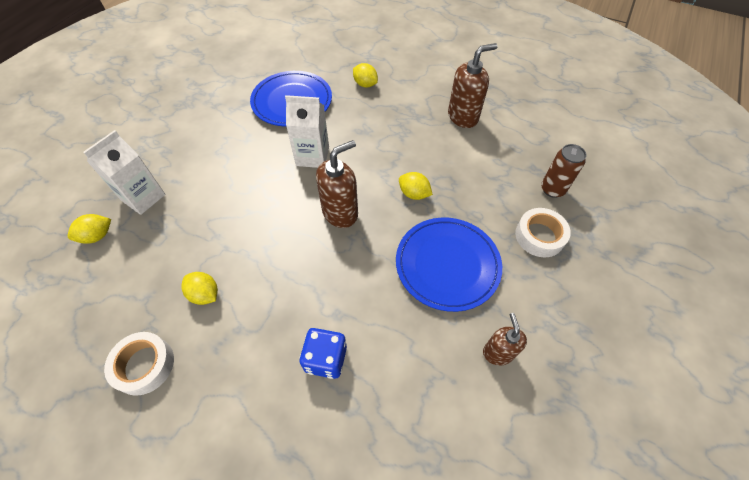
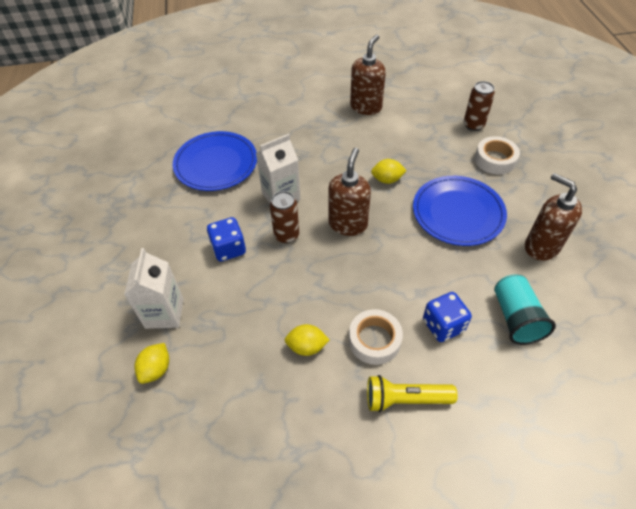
camera: 35 degrees left, 5 degrees down
white tape [104,332,174,396] -> white tape moved to [349,309,403,365]
yellow lemon [353,63,378,88] -> none
brown soap dispenser [483,313,527,365] -> brown soap dispenser [525,173,582,261], size x1.58
none -> blue dice [207,217,246,262]
none -> brown can [270,191,299,243]
none -> yellow flashlight [367,375,457,412]
none -> turquoise cup [494,274,556,345]

